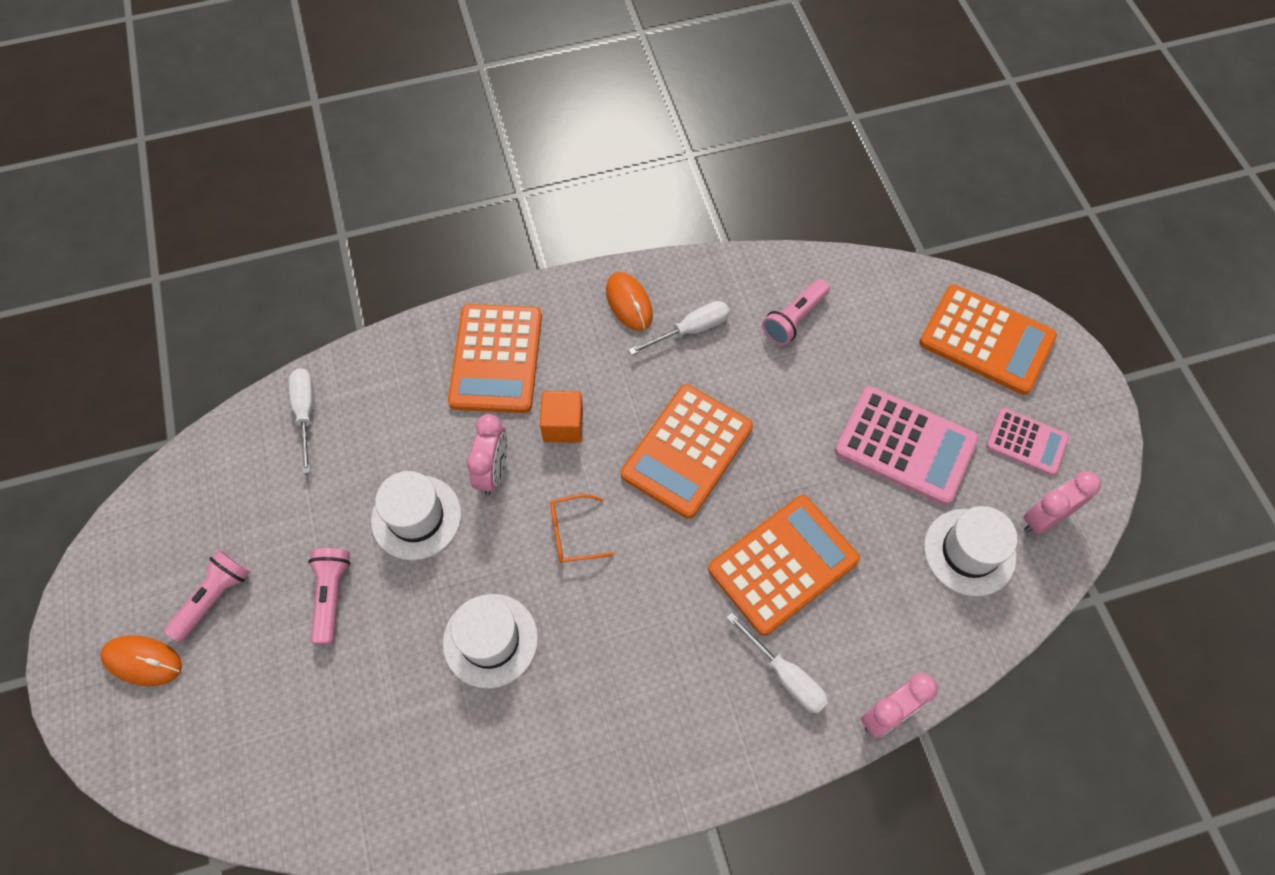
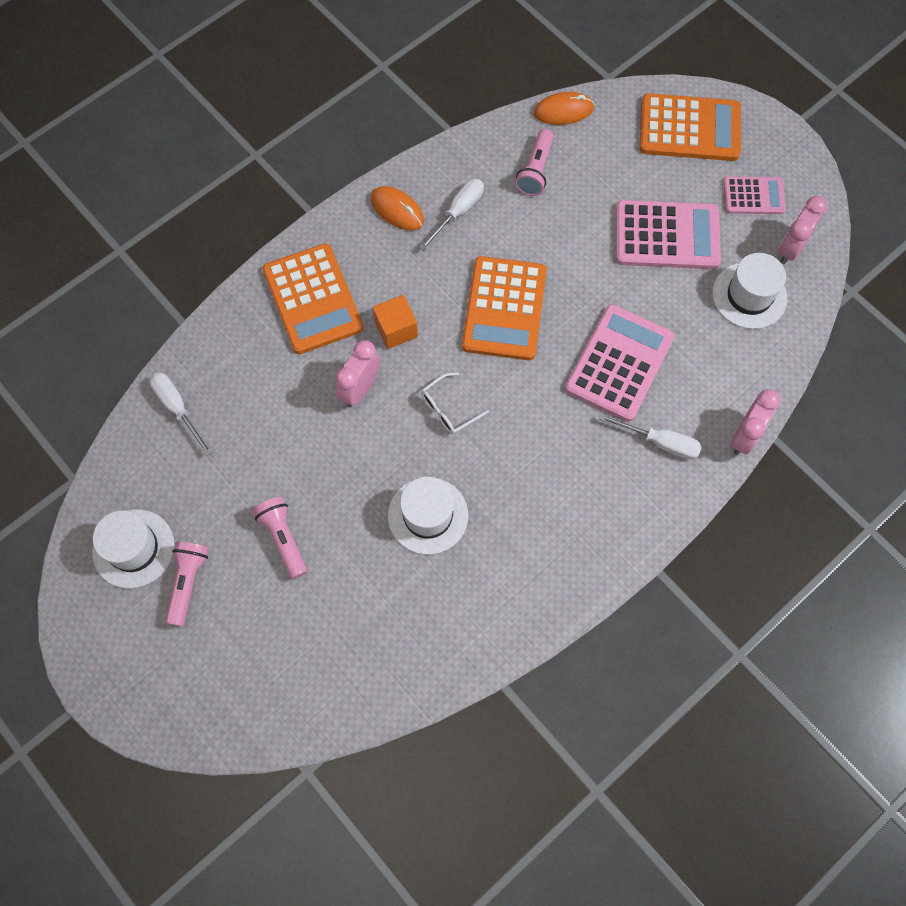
camera: 25 degrees left, 5 degrees up
orange mouse [100,635,182,686] -> orange mouse moved to [534,92,594,125]
white hat [371,471,461,560] -> white hat moved to [92,509,174,589]
pink clock [466,414,508,495] -> pink clock turned 135 degrees counterclockwise [335,340,380,407]
orange glasses [550,494,614,563] -> white glasses [421,373,489,434]
orange calculator [708,495,860,636] -> pink calculator [565,304,675,422]

